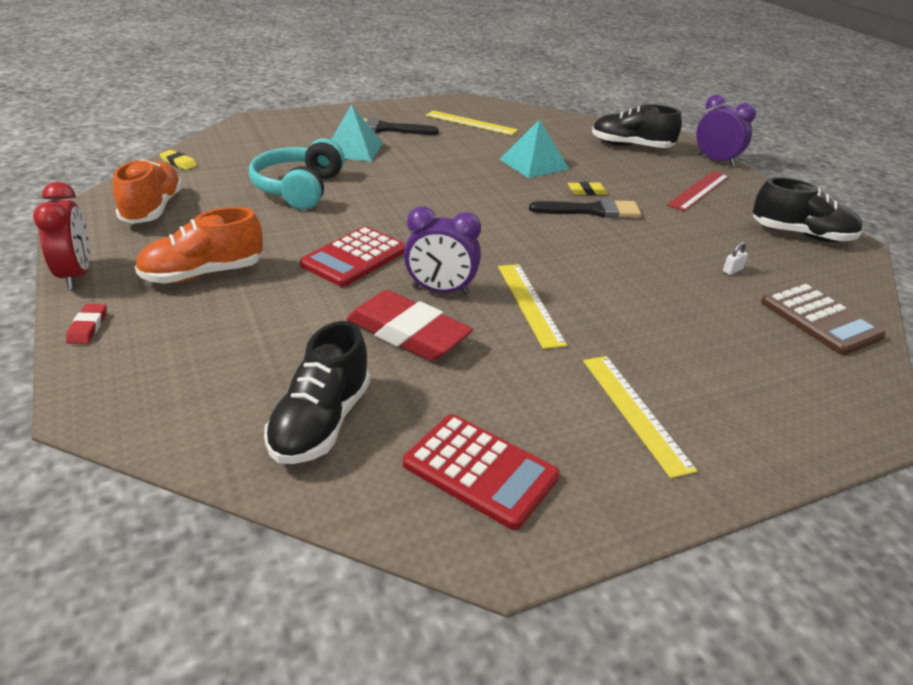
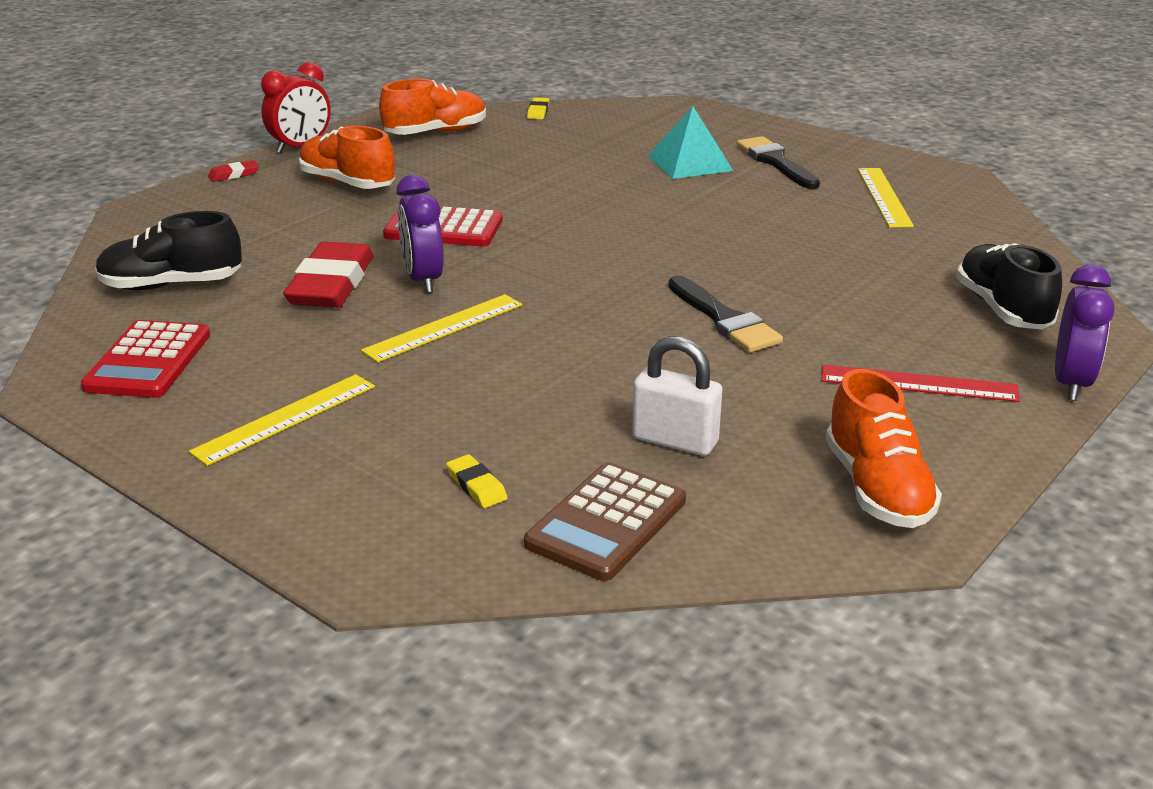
camera: 65 degrees right, 5 degrees down
turquoise headphones [249,138,345,210] -> none
turquoise pyramid [500,119,569,178] -> none
yellow eraser [568,182,608,195] -> yellow eraser moved to [446,454,508,508]
white padlock [723,242,748,275] -> white padlock [632,336,722,456], size x2.38
black shoe [753,177,863,242] -> orange shoe [826,369,942,528]

